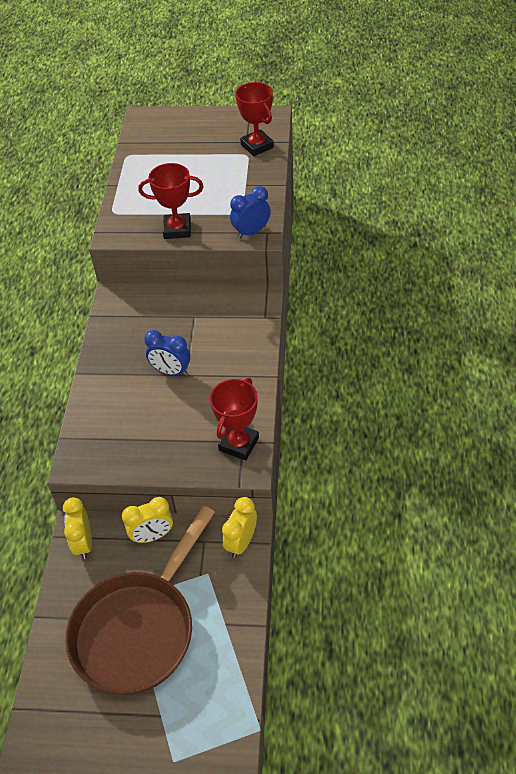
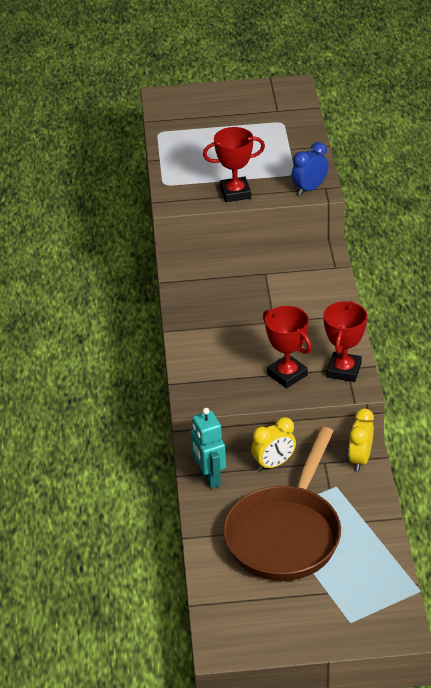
camera: 10 degrees left, 10 degrees down
yellow clock [63,497,92,559] -> turquoise robot [190,408,226,489]
blue clock [144,330,190,376] -> none
red trophy [235,82,274,156] -> red trophy moved to [263,306,312,388]

